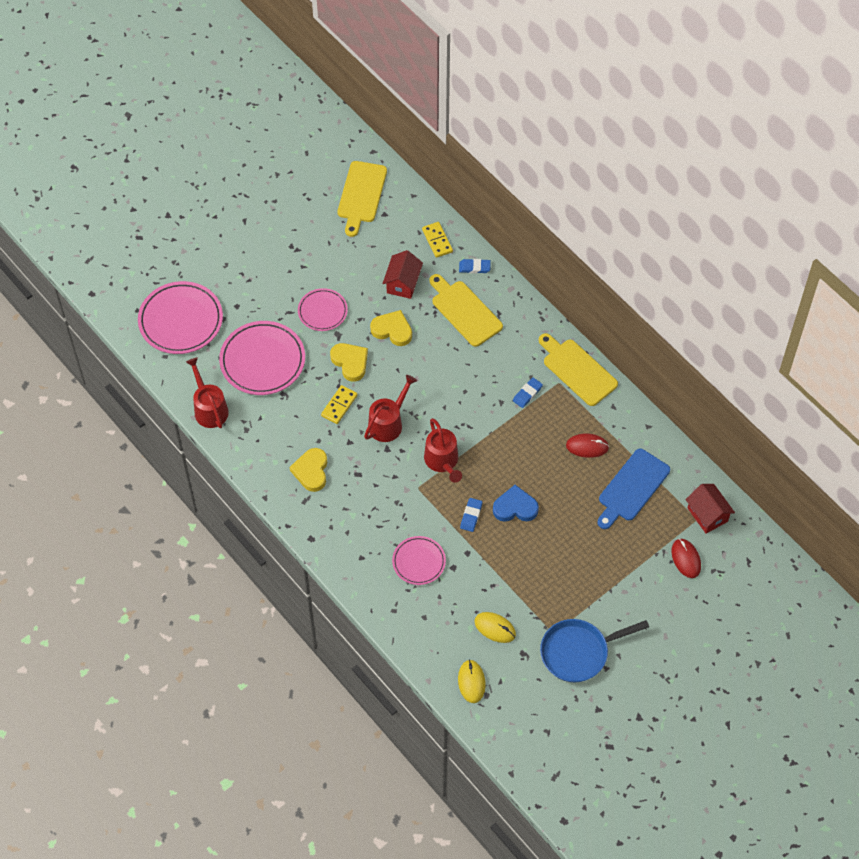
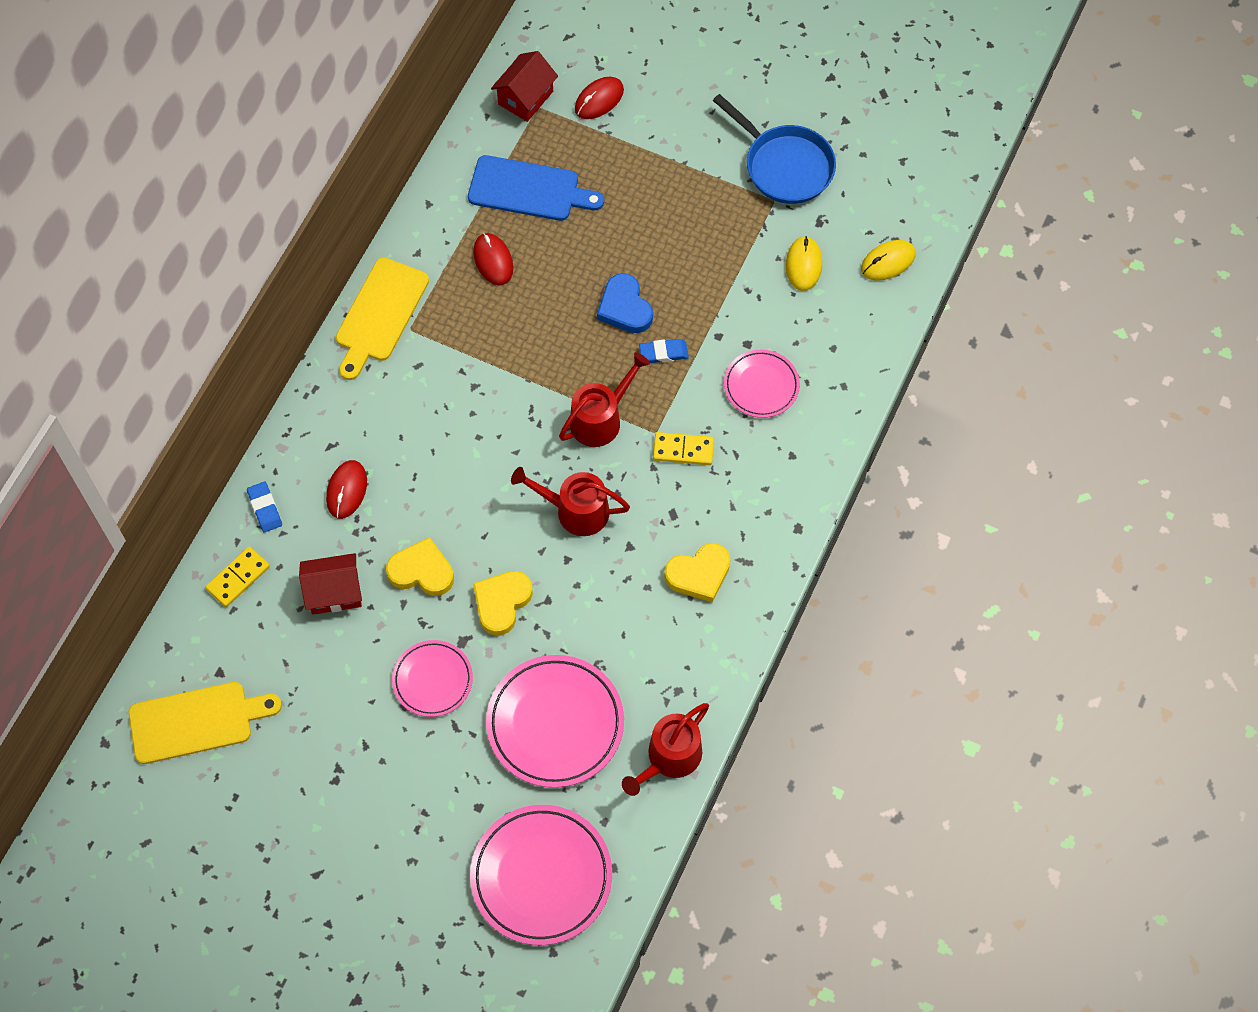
camera: 115 degrees left, 5 degrees up
yellow domino [321,385,358,424] -> yellow domino moved to [653,432,714,465]
yellow heart [370,310,412,346] -> yellow heart turned 105 degrees clockwise [386,537,454,596]
yellow cutting board [430,274,503,347] -> red mouse [326,460,367,519]
blue eraser [513,378,543,408] -> none

